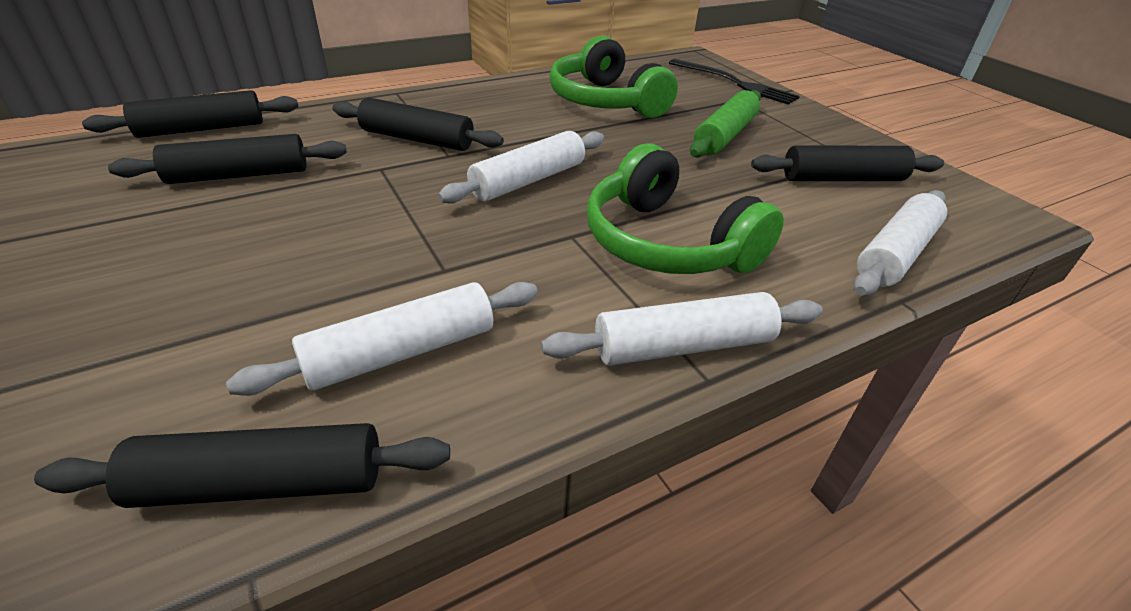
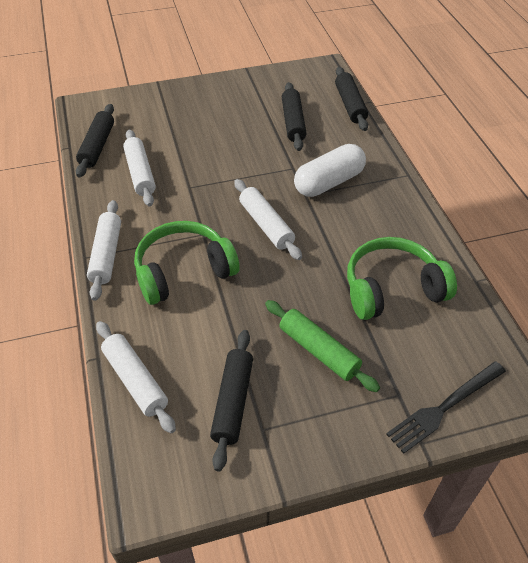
camera: 105 degrees right, 10 degrees up
black rolling pin [332,98,504,151] -> white capsule [294,144,366,197]

